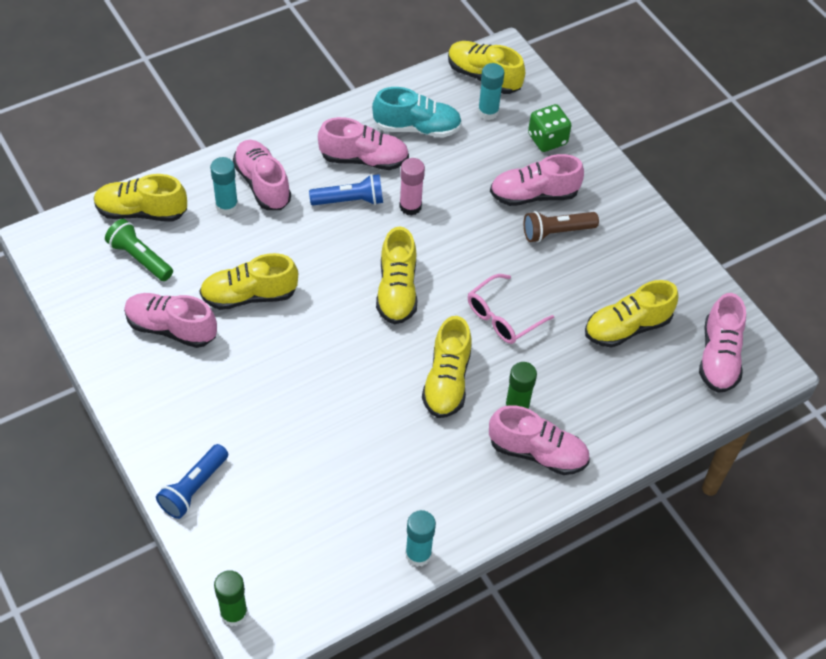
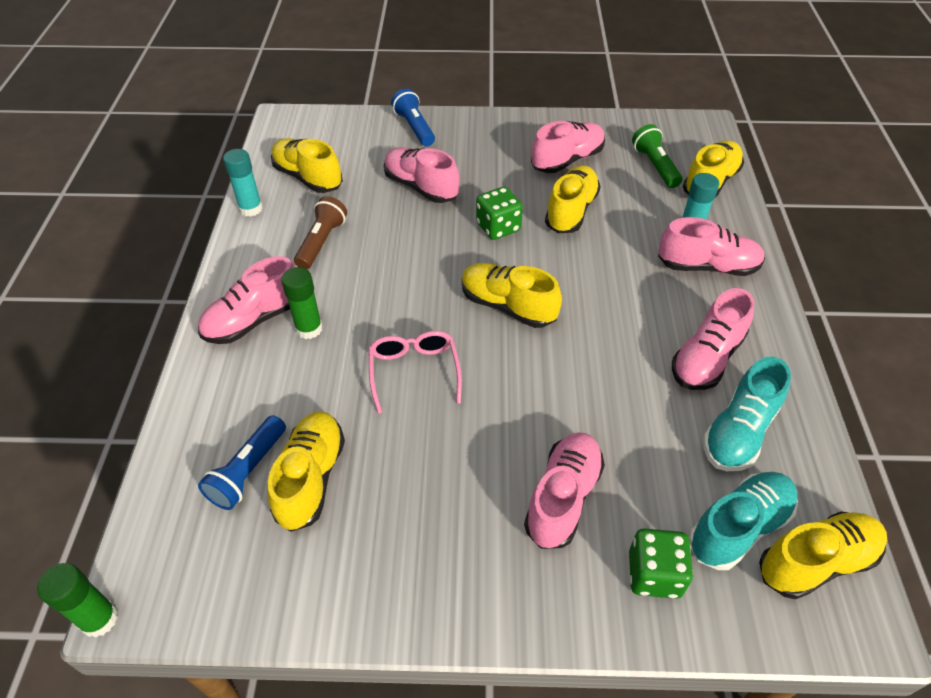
camera: 125 degrees right, 5 degrees down
green flashlight [105,219,173,281] -> green flashlight turned 90 degrees counterclockwise [632,124,682,188]
green glue stick [214,570,248,627] -> green glue stick moved to [37,563,118,638]
blue flashlight [309,174,383,205] -> blue flashlight moved to [198,415,286,510]
pink glue stick [399,158,425,216] -> none
yellow shoe [422,316,472,418] -> yellow shoe moved to [271,138,343,193]
turquoise glue stick [478,63,504,120] -> turquoise shoe [689,472,798,570]
brown flashlight [524,211,599,243] -> brown flashlight moved to [294,196,347,269]
pink shoe [699,293,746,393] -> pink shoe moved to [384,147,459,203]
none -> green dice [476,187,523,240]

